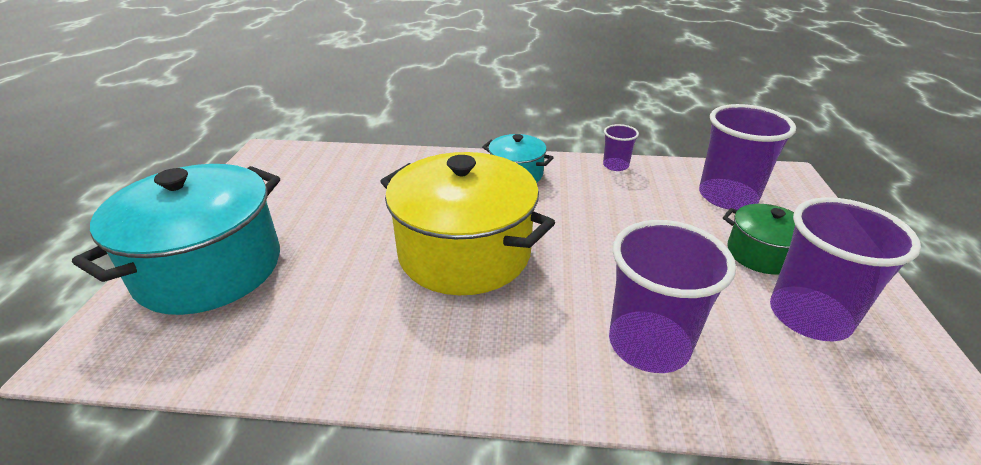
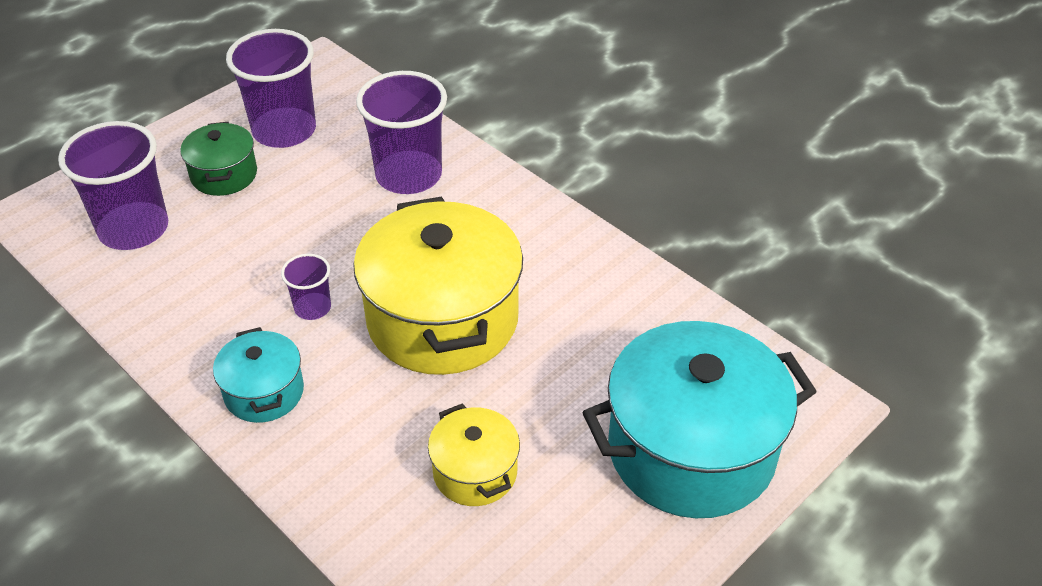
camera: 140 degrees left, 10 degrees up
purple cup [603,124,639,171] -> purple cup moved to [281,254,331,320]
none -> yellow pot [428,403,520,506]

